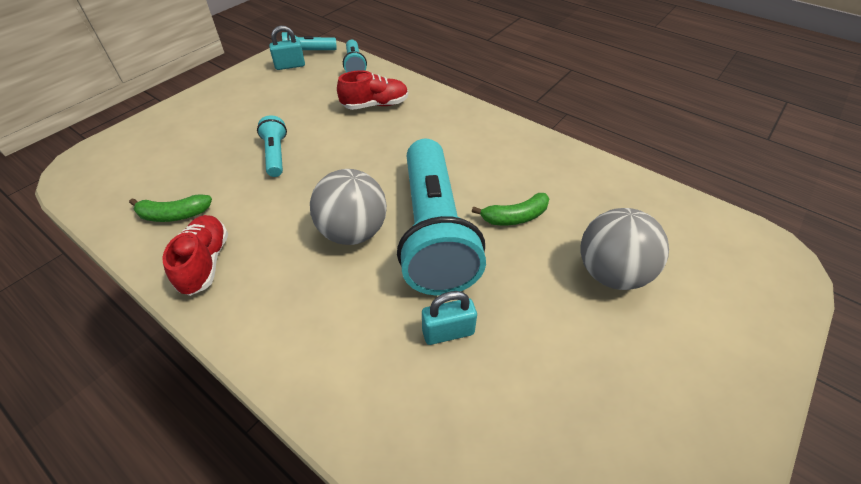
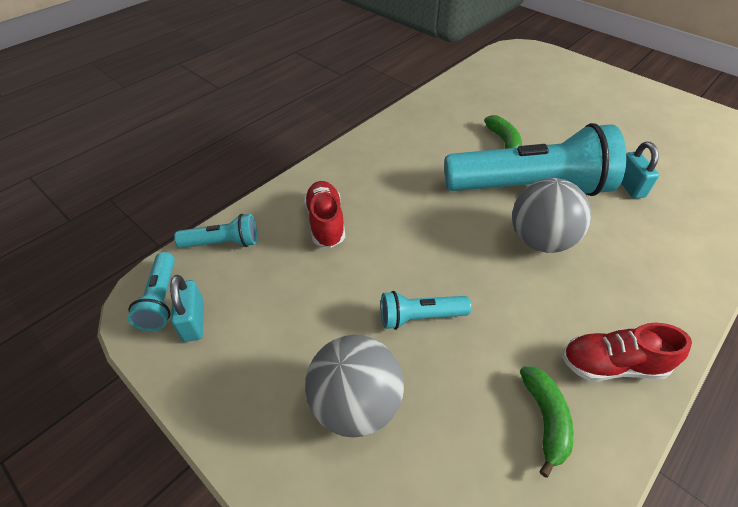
camera: 85 degrees left, 0 degrees up
grey ball [581,208,669,290] -> grey ball moved to [305,335,404,438]

